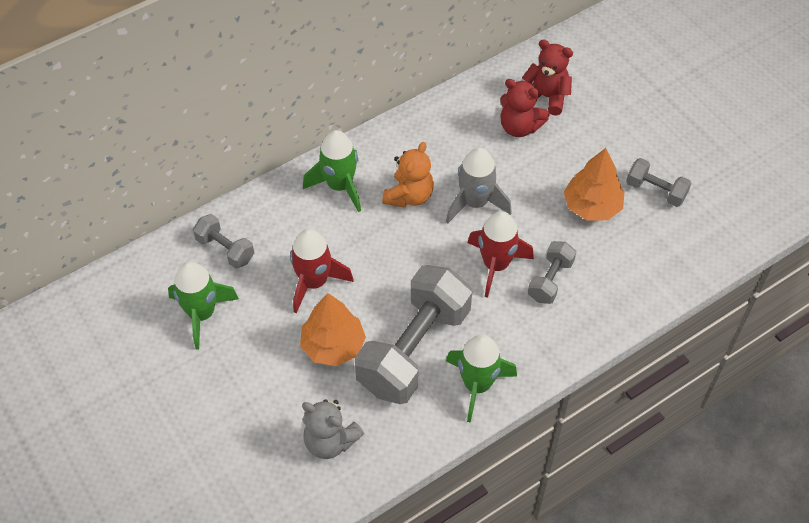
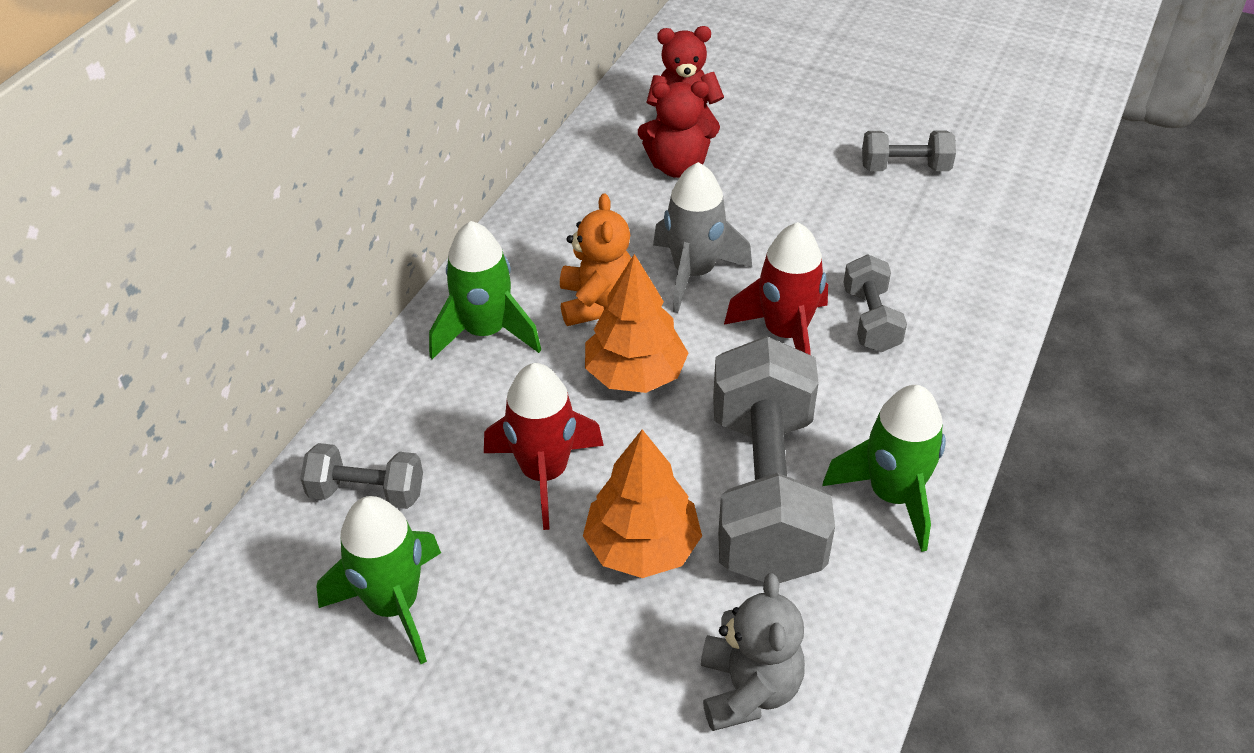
camera: 30 degrees left, 10 degrees down
grey teddy bear [302,399,364,459] -> grey teddy bear turned 90 degrees counterclockwise [701,573,805,731]
orange tree [564,148,624,220] -> orange tree moved to [585,254,688,393]

